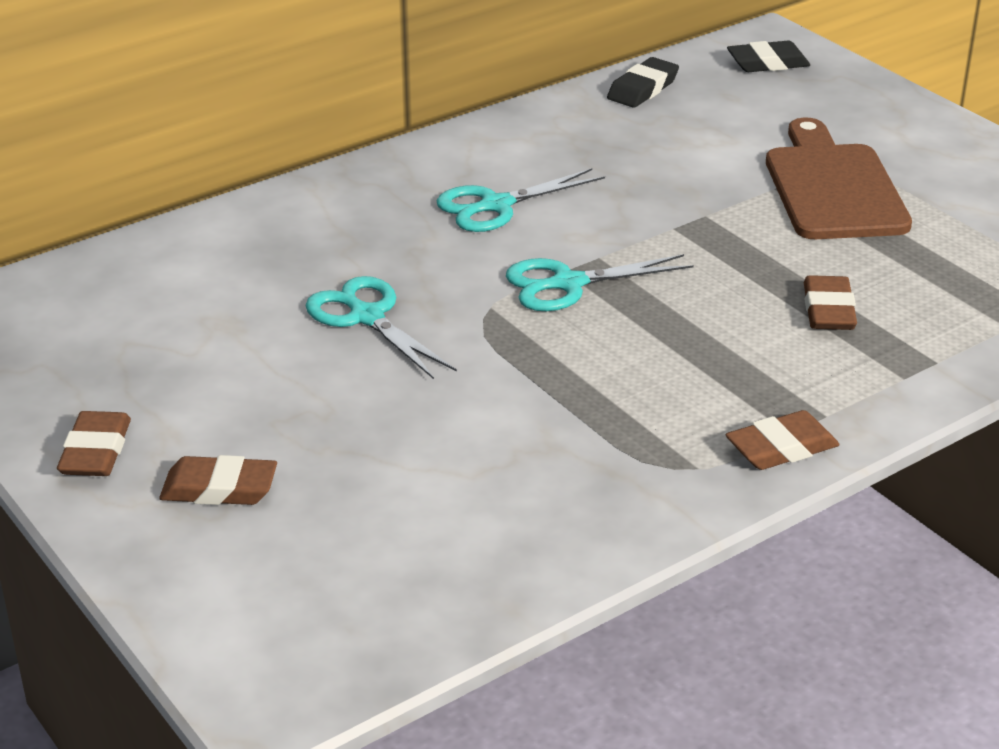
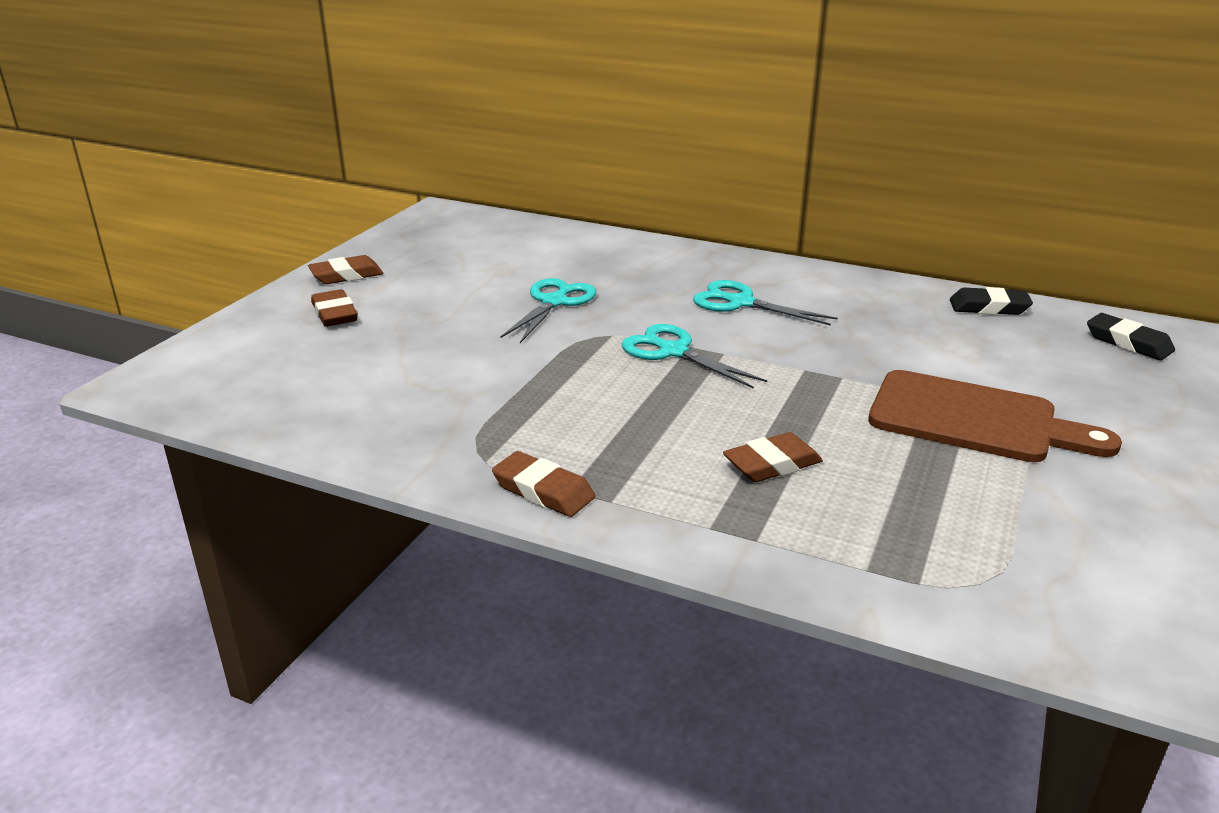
camera: 60 degrees right, 5 degrees down
brown cutting board [766,118,912,239] -> brown cutting board turned 60 degrees clockwise [868,370,1122,462]

